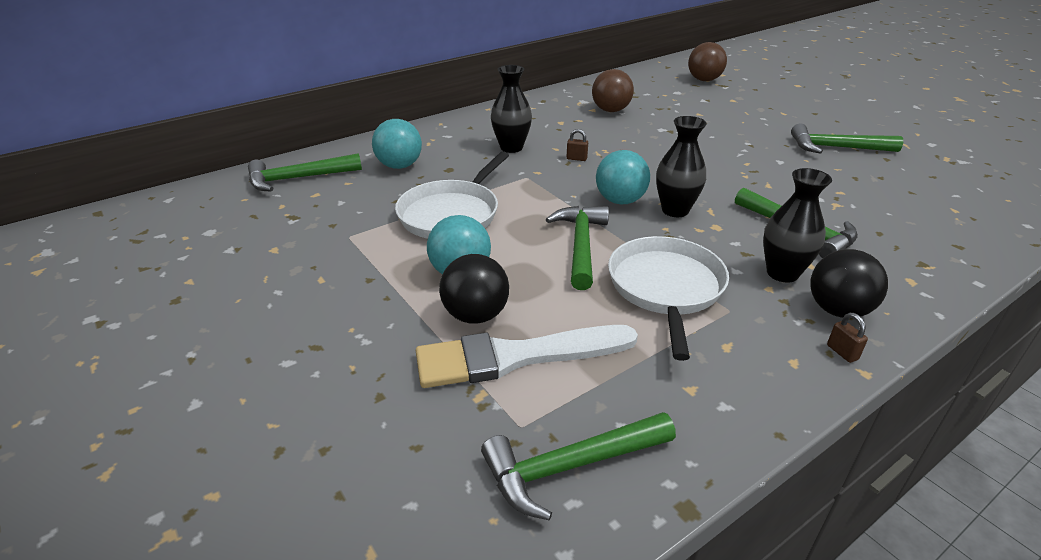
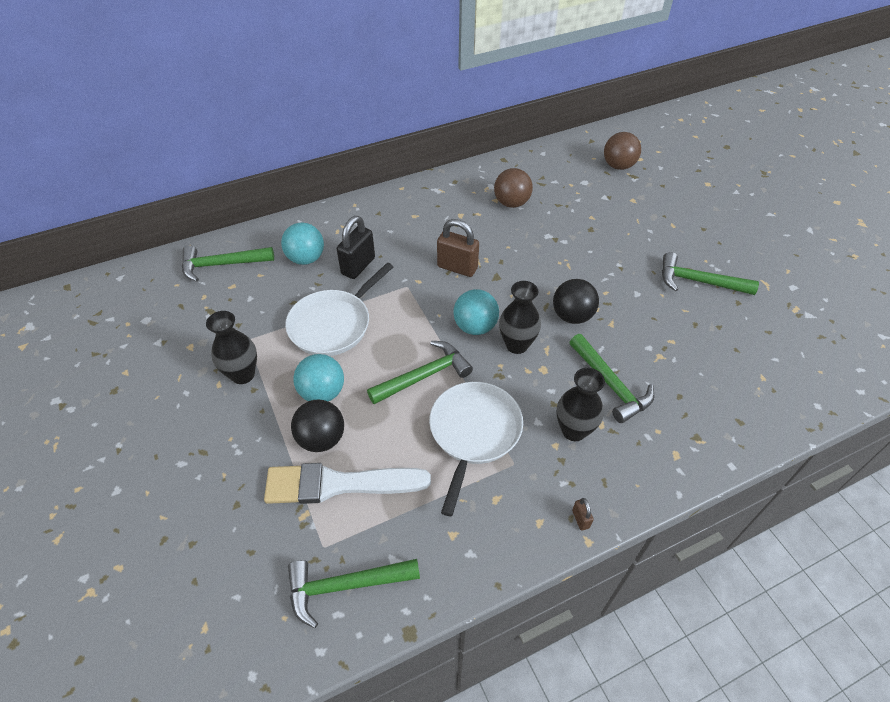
camera: 10 degrees right, 15 degrees up
black vase [491,65,532,153] -> black vase moved to [206,311,257,384]
green hammer [546,206,609,290] -> green hammer turned 45 degrees clockwise [367,341,473,404]
brown padlock [567,129,588,161] -> brown padlock [437,219,479,277], size x2.21
black ball [810,249,888,318] -> black ball moved to [553,279,599,324]
none -> black padlock [337,216,375,279]

